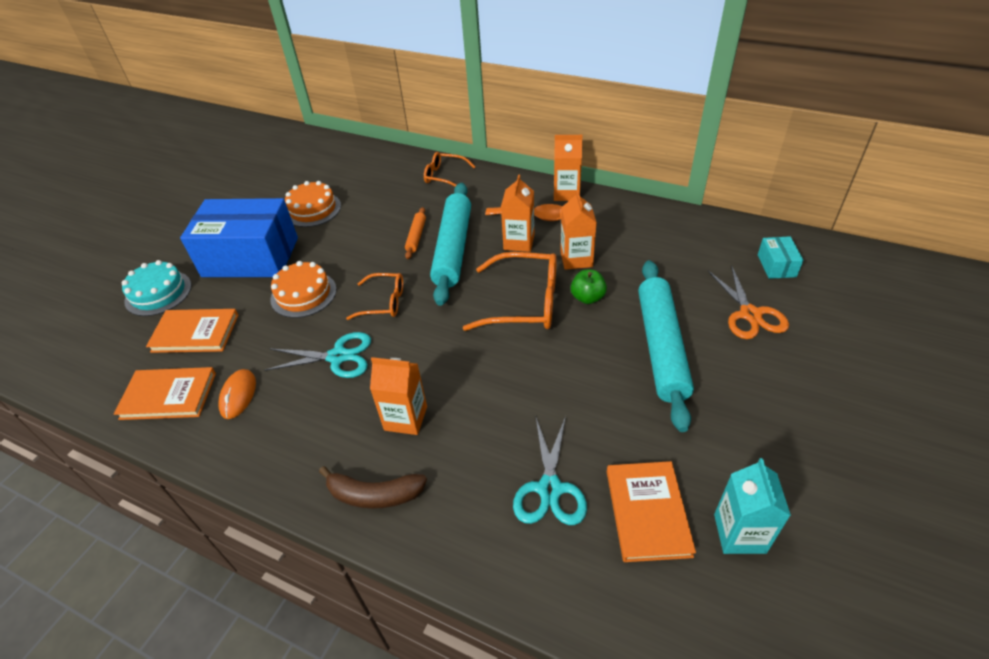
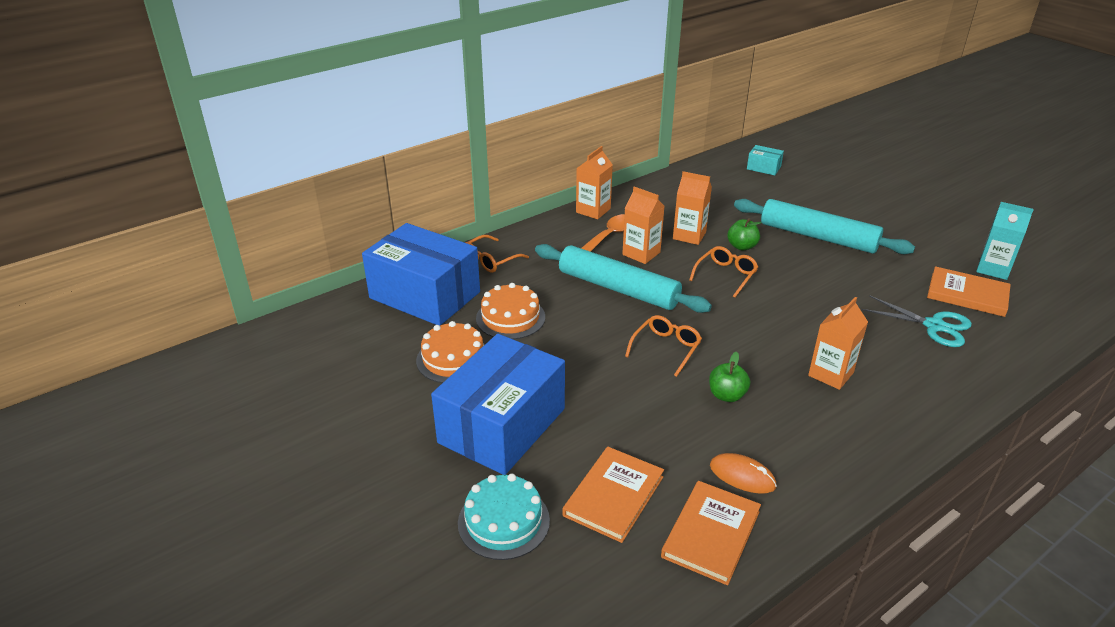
camera: 65 degrees left, 10 degrees down
turquoise scissors [264,332,371,378] -> green apple [709,352,750,402]
orange cake [270,261,337,318] -> orange cake moved to [476,283,545,339]
brown banana [319,466,427,509] -> none
orange rolling pin [405,207,426,259] -> none
orange glasses [463,252,557,331] -> orange glasses [689,246,758,298], size x0.59
orange scissors [708,265,789,339] -> none
none -> blue box [362,223,480,326]

